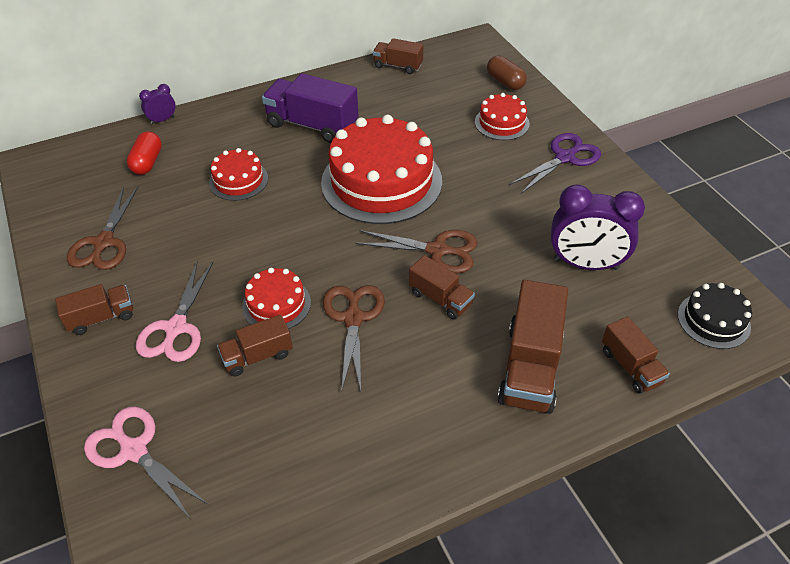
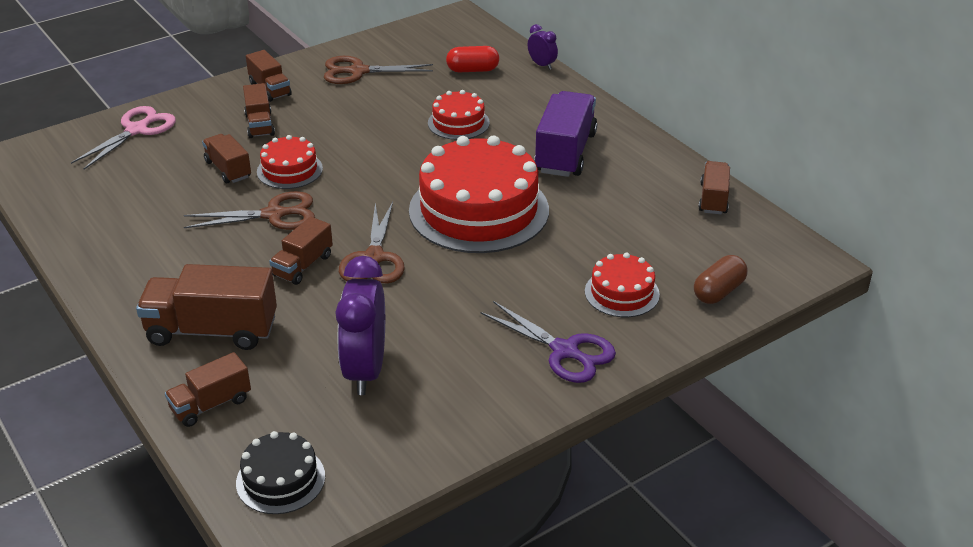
camera: 80 degrees right, 10 degrees down
pink scissors [136,261,213,362] -> brown truck [243,83,275,138]

